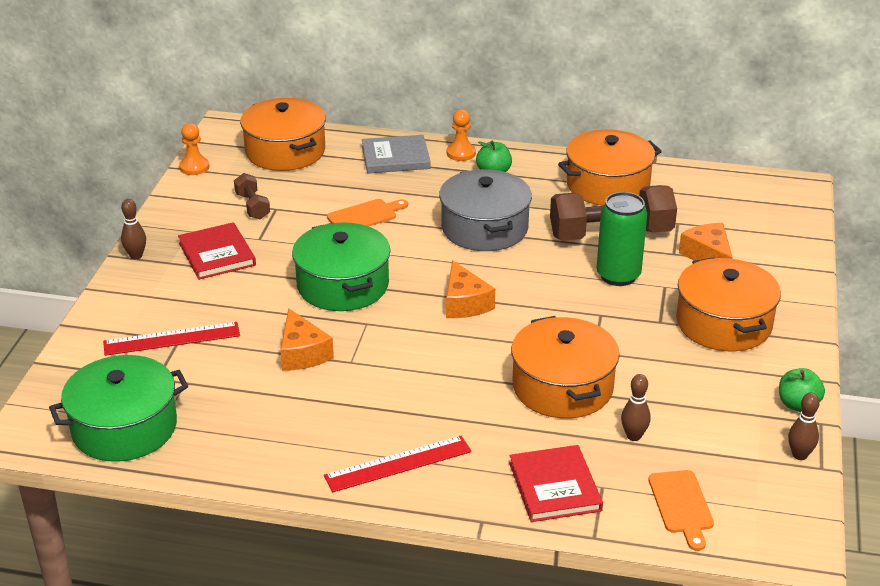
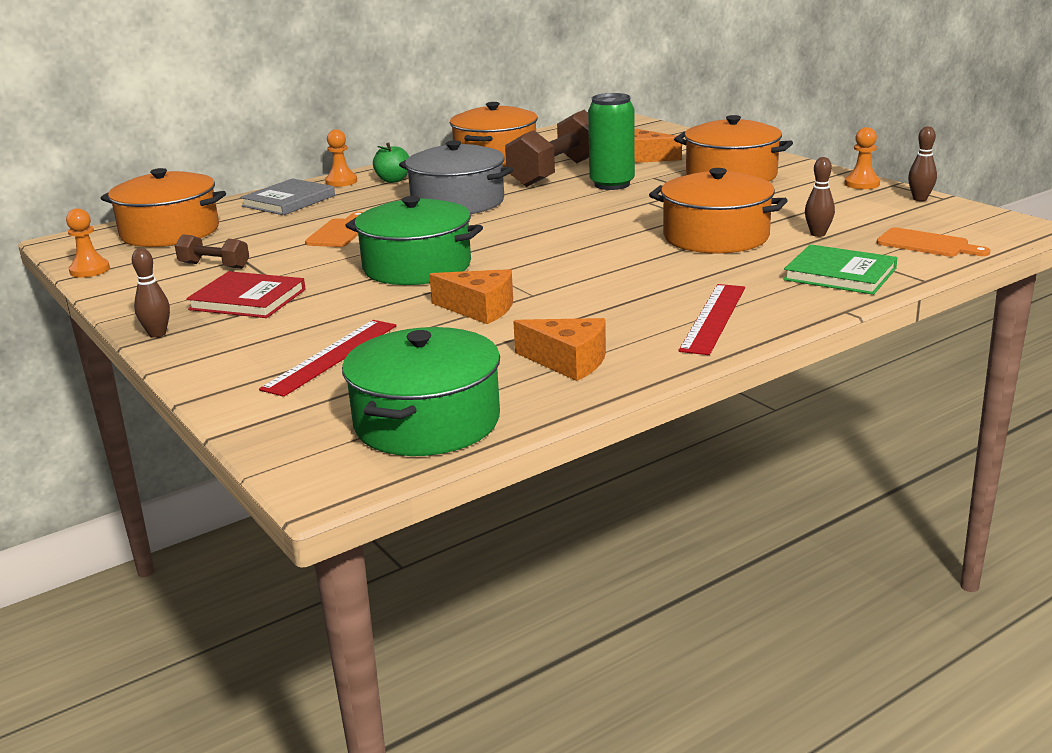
camera: 45 degrees left, 10 degrees down
orange cheese [446,260,495,318] -> orange cheese moved to [513,318,606,381]
red book [509,445,603,522] -> green book [783,244,897,295]
green apple [779,368,825,412] -> orange pawn [844,127,880,189]

